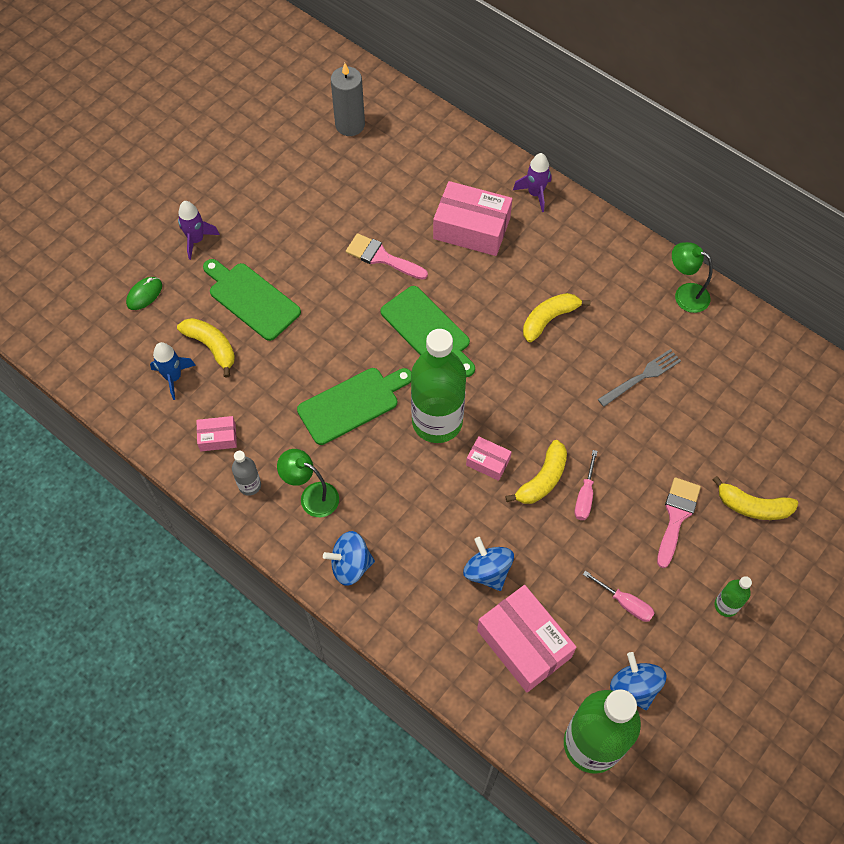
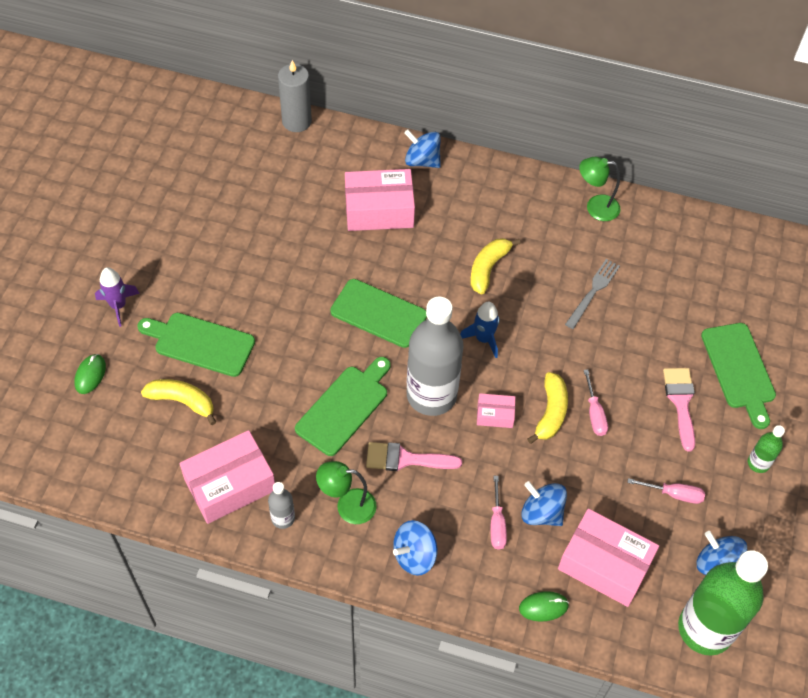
camera: 25 degrees left, 5 degrees down
blue rocket [150,342,196,400] -> blue rocket moved to [460,302,499,358]
pink box [196,416,237,451] -> pink box [179,430,275,524], size x2.01
grey candle [331,63,365,136] -> grey candle moved to [278,60,312,132]
pink brush [346,233,428,280] -> pink brush moved to [366,442,462,471]
green bottle [411,329,466,443] -> grey bottle [407,296,464,416]
purple rocket [513,153,552,212] -> blue spinning top [404,129,441,168]
yellow banana [712,476,798,520] -> green cutting board [701,323,776,429]
none -> pink screwdriver [491,476,507,550]
none -> green mouse [519,591,569,622]

